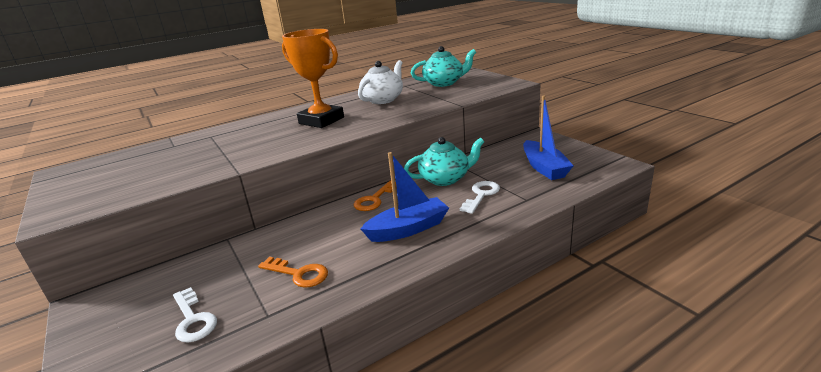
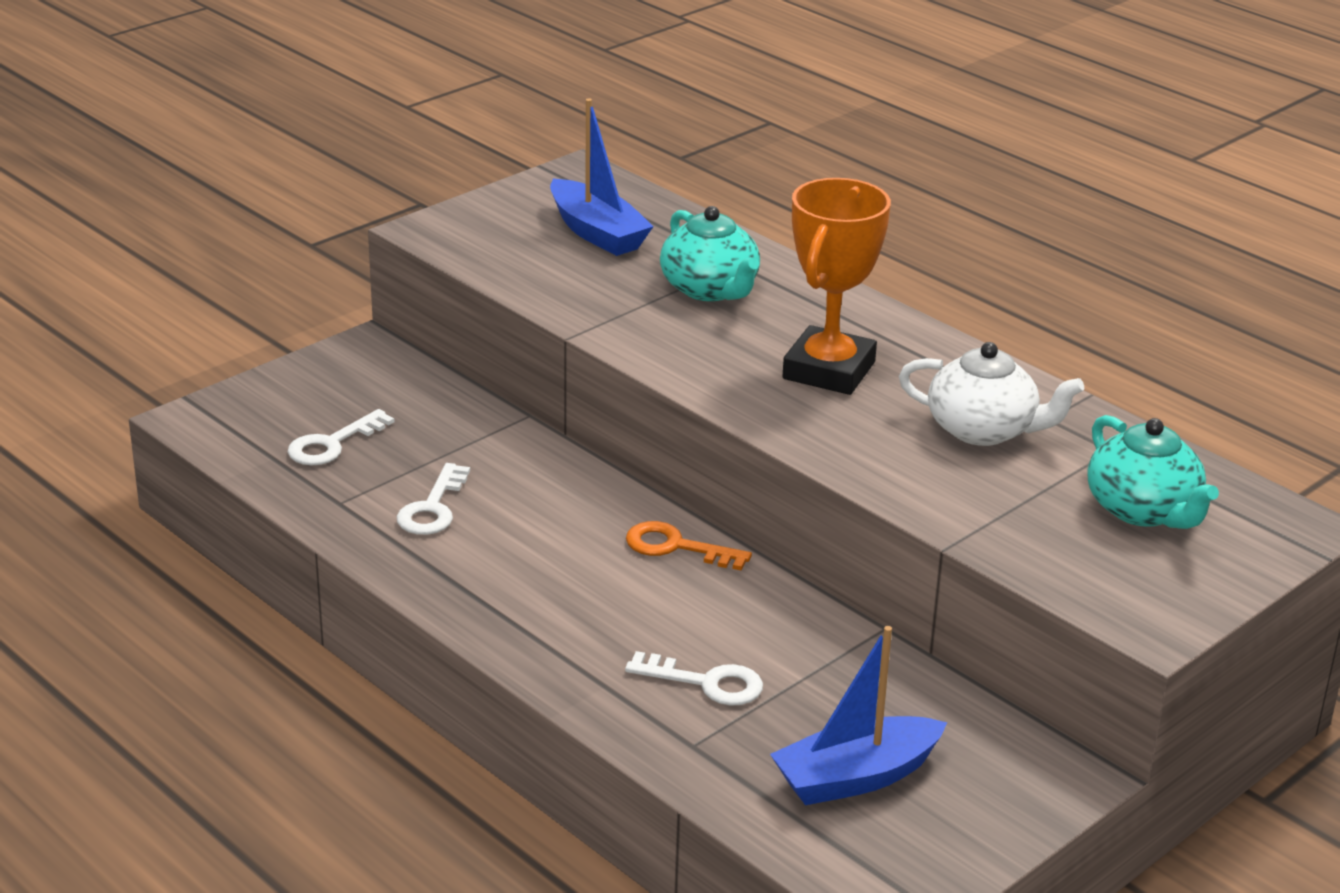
camera: 75 degrees right, 5 degrees up
orange key [258,257,328,288] -> white key [397,463,470,535]
blue boat [361,152,449,242] -> blue boat moved to [550,98,654,256]
turquoise teapot [404,137,484,186] -> turquoise teapot moved to [660,206,760,301]

